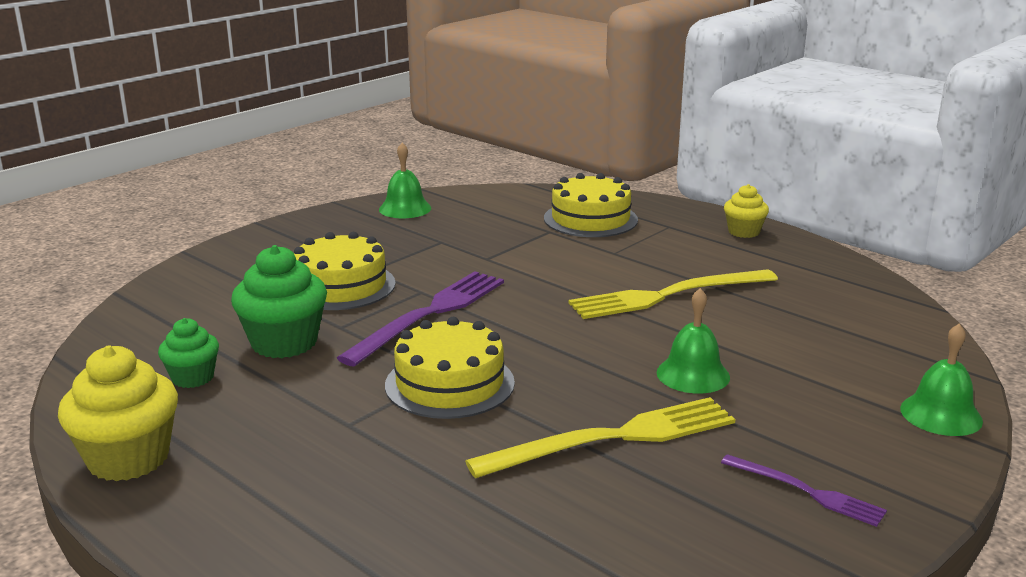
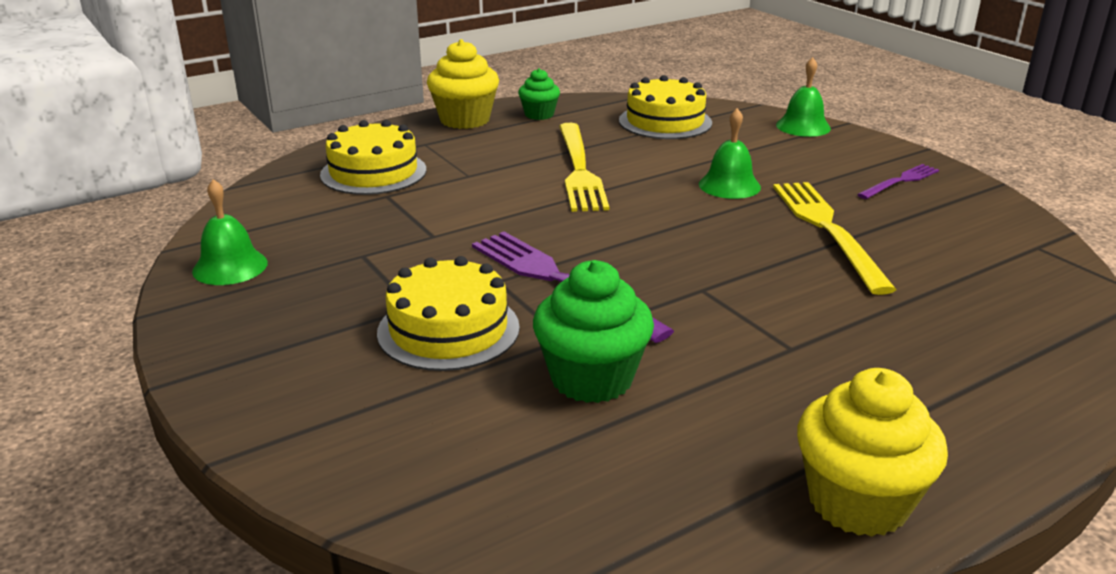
camera: 75 degrees left, 5 degrees up
green cupcake [158,318,219,388] -> green cupcake moved to [518,68,560,120]
yellow cake [385,317,515,419] -> yellow cake moved to [619,75,712,139]
yellow cupcake [724,184,769,238] -> yellow cupcake [427,39,499,129], size x1.68

